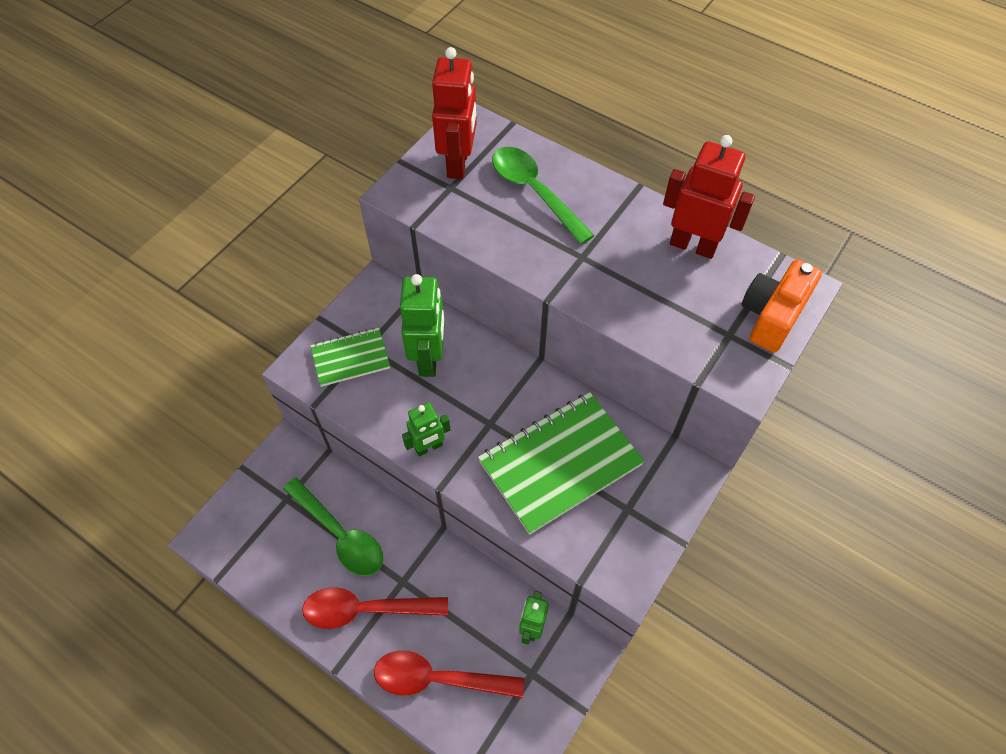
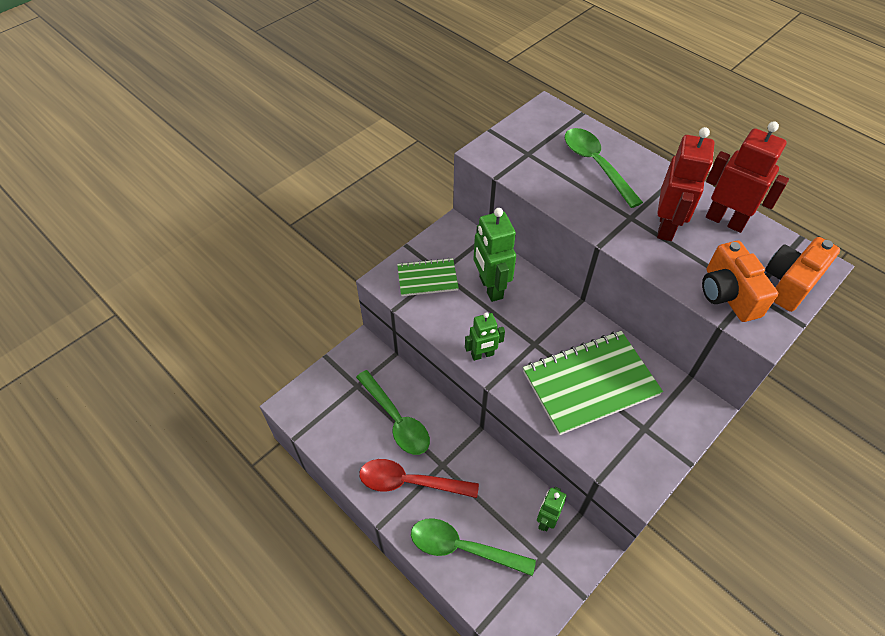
camera: 10 degrees right, 5 degrees down
red spoon [374,651,525,698] -> green spoon [411,518,536,576]
green robot [400,274,445,377] -> green robot turned 150 degrees clockwise [473,208,516,302]
red robot [432,47,477,179] -> red robot moved to [657,127,714,241]
none -> orange camera [702,241,778,322]

